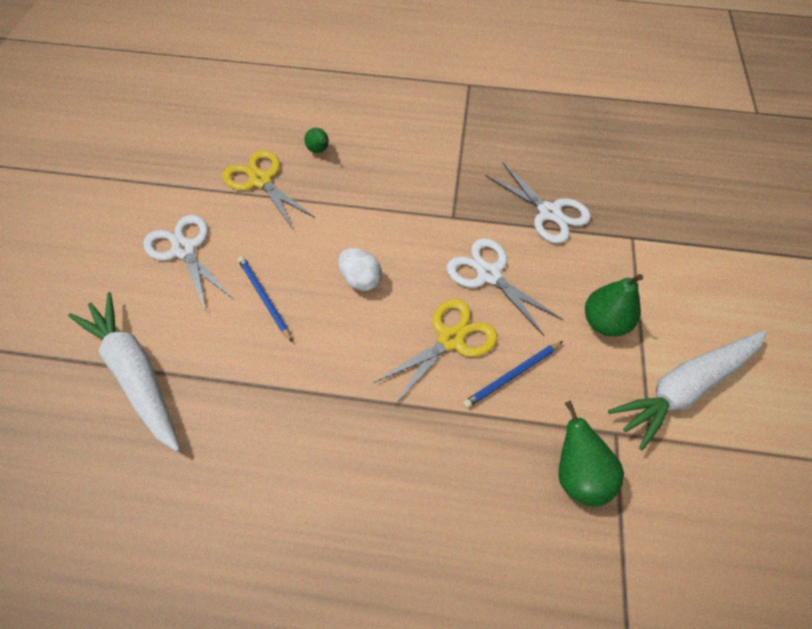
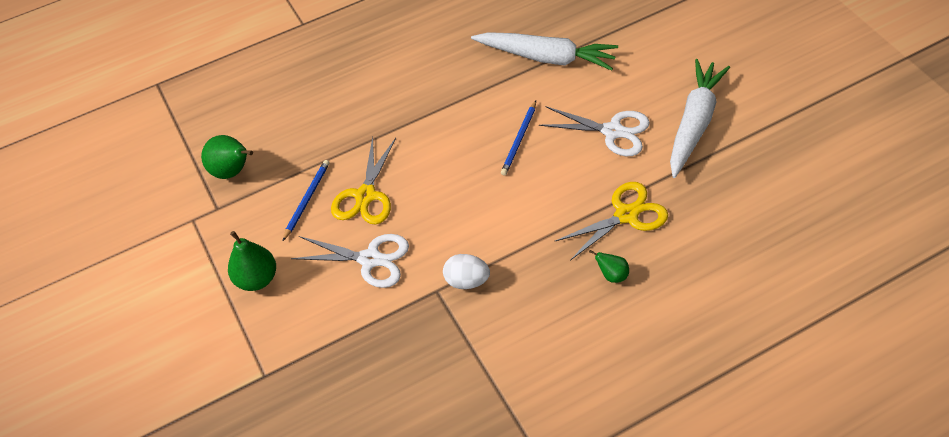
camera: 150 degrees right, 5 degrees down
yellow scissors [222,150,315,229] -> yellow scissors turned 45 degrees counterclockwise [554,182,668,260]
blue pencil [238,256,293,343] -> blue pencil turned 90 degrees clockwise [501,101,536,175]
white egg [339,248,382,291] -> white egg moved to [443,254,490,289]
white scissors [485,162,591,244] -> none
white carrot [608,330,767,451] -> white carrot moved to [670,59,730,178]

